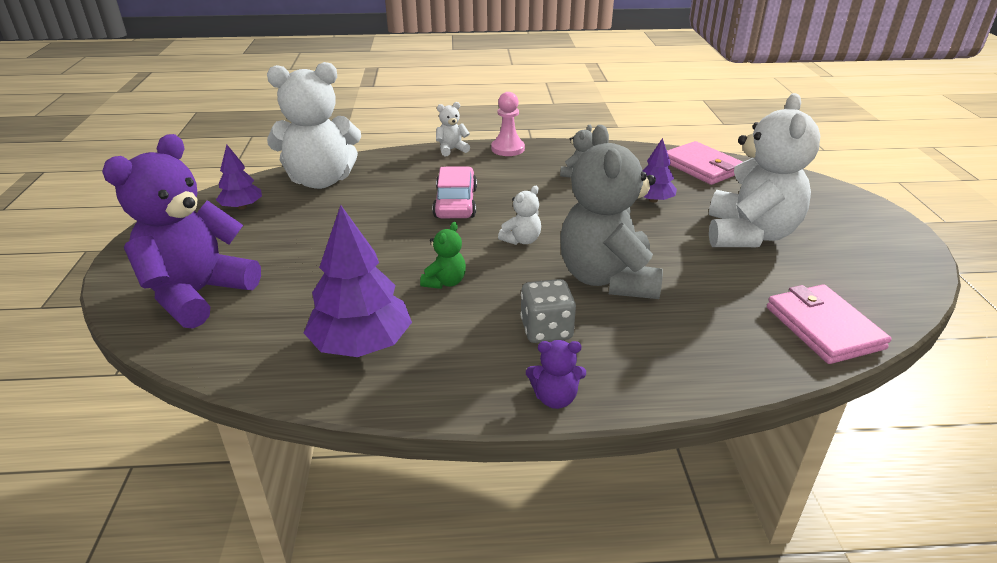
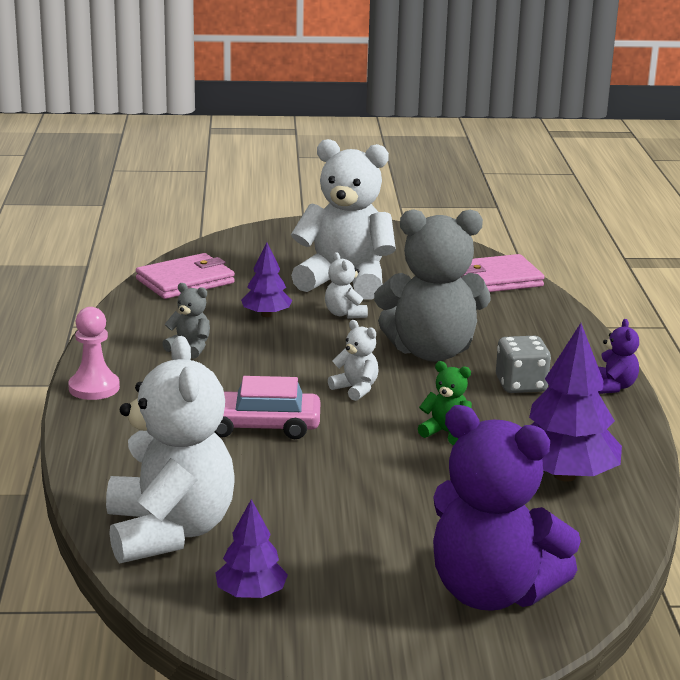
camera: 90 degrees left, 10 degrees down
white teddy bear [436,102,470,156] -> white teddy bear moved to [325,252,368,319]

